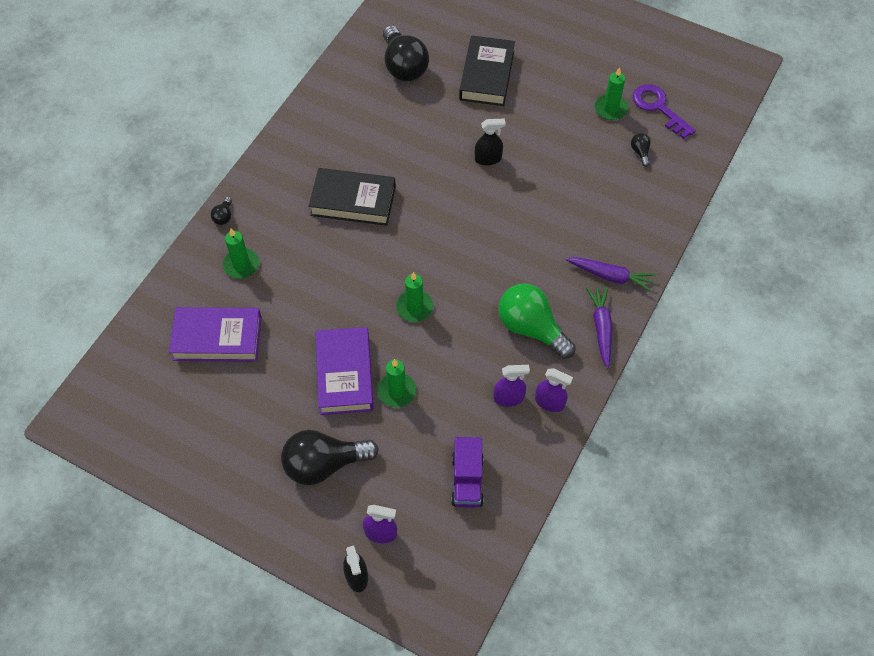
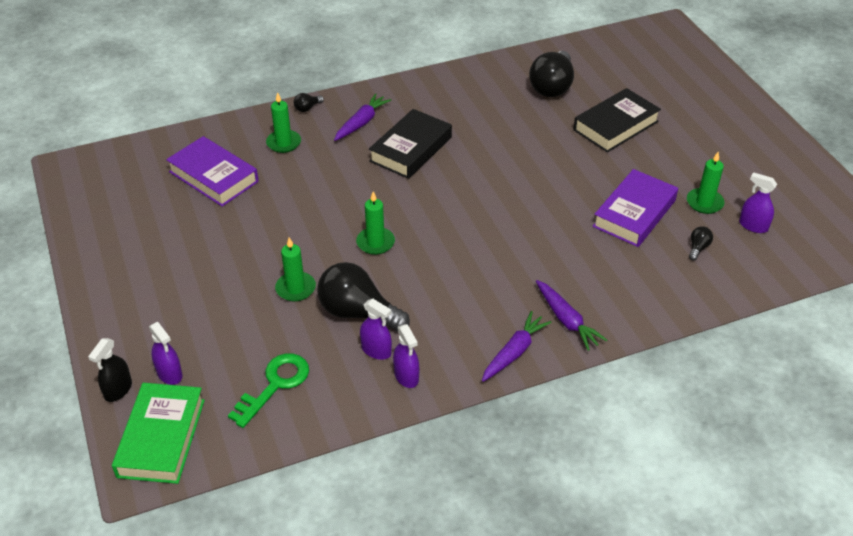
camera: 40 degrees right, 15 degrees down
black light bulb [281,430,379,485] -> black light bulb moved to [317,262,410,331]
black book [309,168,396,226] -> black book turned 75 degrees clockwise [369,109,452,179]
purple book [316,327,374,415] -> purple book moved to [593,169,678,247]
purple truck [451,437,484,508] -> green key [228,353,309,428]
black spray bottle [475,119,506,165] -> none
green light bulb [498,283,576,359] -> none
purple key [633,84,696,139] -> purple spray bottle [739,172,777,233]
none -> green book [112,383,205,484]
none -> purple carrot [334,93,391,141]

